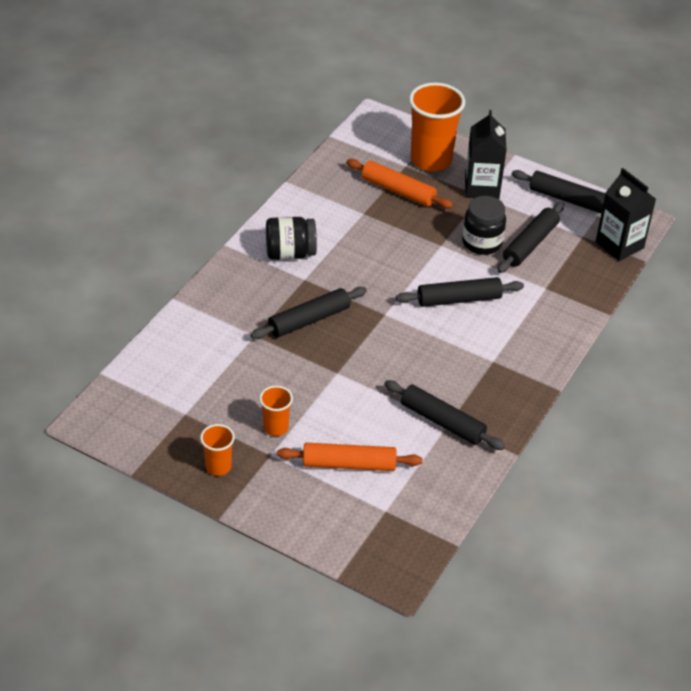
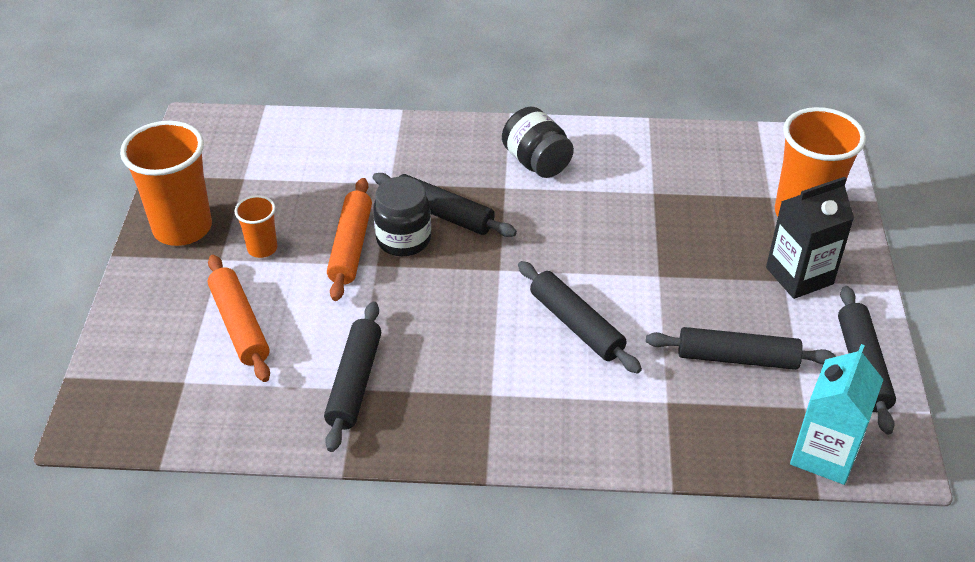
camera: 65 degrees right, 0 degrees up
orange cup [200,424,235,476] -> orange cup [120,121,212,246], size x1.99
orange rolling pin [346,159,453,209] -> orange rolling pin moved to [327,178,372,301]
black jar [462,196,506,255] -> black jar moved to [373,177,431,256]
black carton [595,168,656,261] -> turquoise carton [790,344,884,485]

